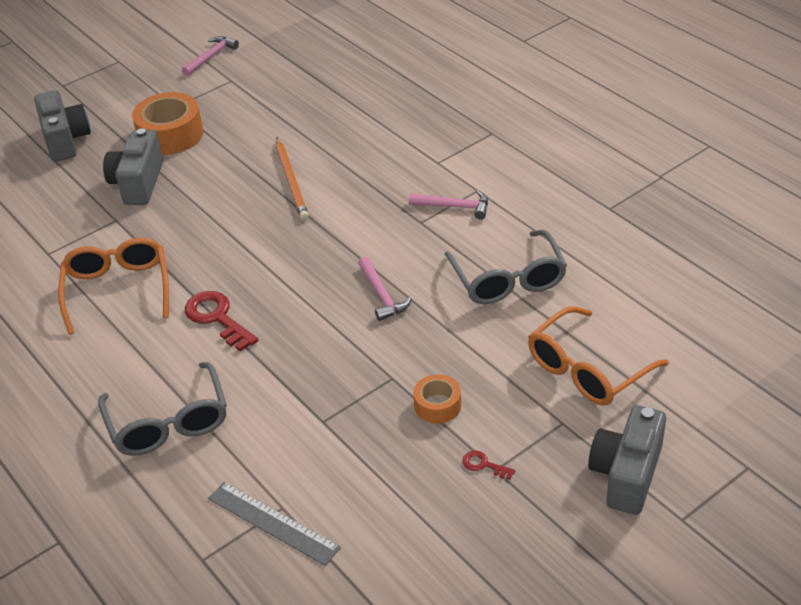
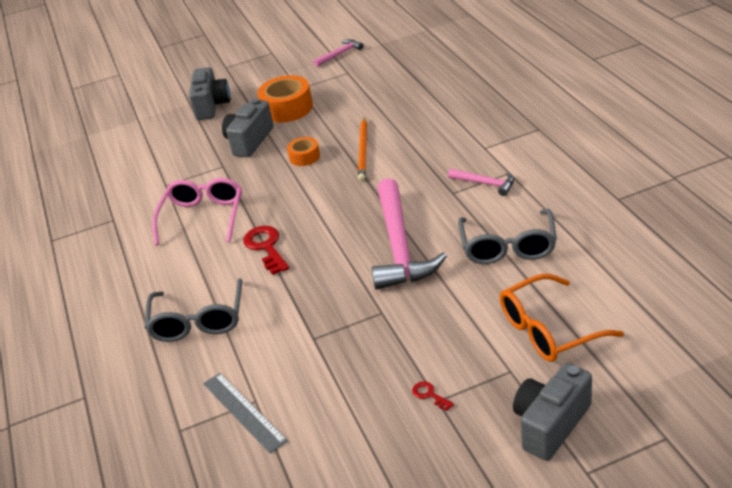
camera: 20 degrees right, 5 degrees down
orange glasses [58,238,169,335] -> pink glasses [152,178,242,245]
pink hammer [358,257,412,321] -> pink hammer [372,178,447,290], size x2.14
orange tape [414,374,461,424] -> orange tape moved to [287,137,320,166]

